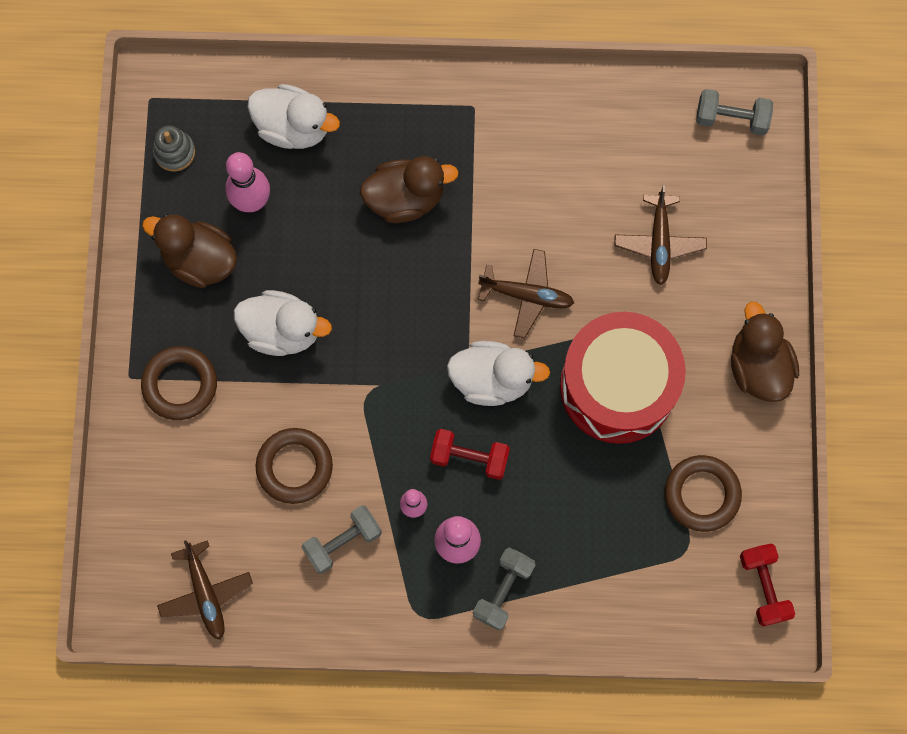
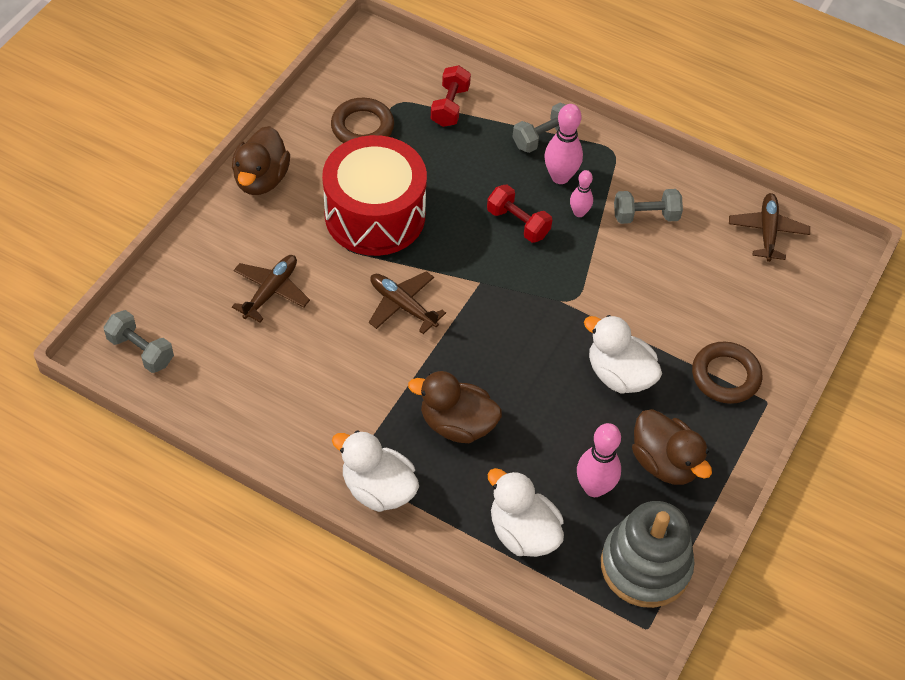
camera: 155 degrees left, 20 degrees down
grey stacking toy [153,125,195,172] -> grey stacking toy [601,501,695,608], size x2.11
brown ring [256,428,333,504] -> none
white duck [447,341,550,406] -> white duck moved to [332,430,419,512]
red dumbbell [740,543,795,626] -> red dumbbell moved to [431,65,471,127]

